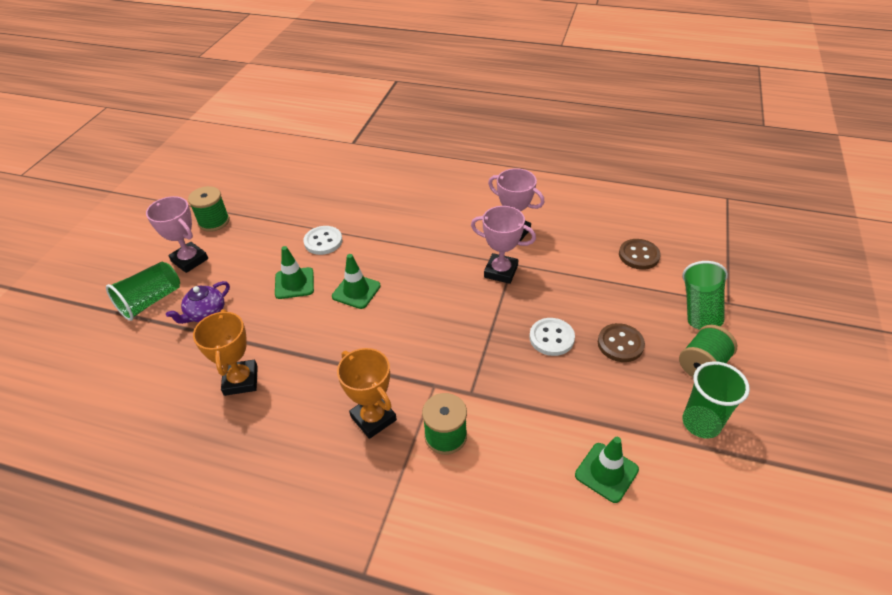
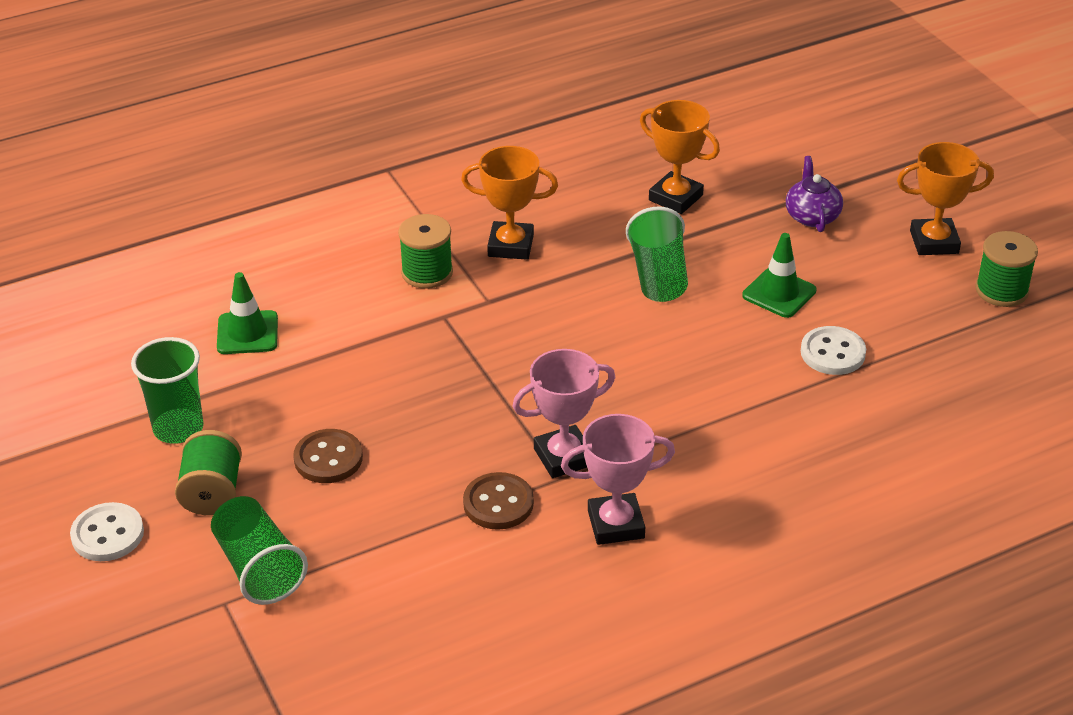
camera: 135 degrees right, 5 degrees down
green cup [106,262,180,321] -> green cup moved to [626,206,688,302]
pink trophy [146,196,208,273] -> orange trophy [897,142,994,255]
green traffic cone [332,254,381,309] -> none
white button [529,318,575,356] -> white button moved to [70,502,144,561]
brown button [619,239,661,270] -> brown button moved to [463,472,534,530]

